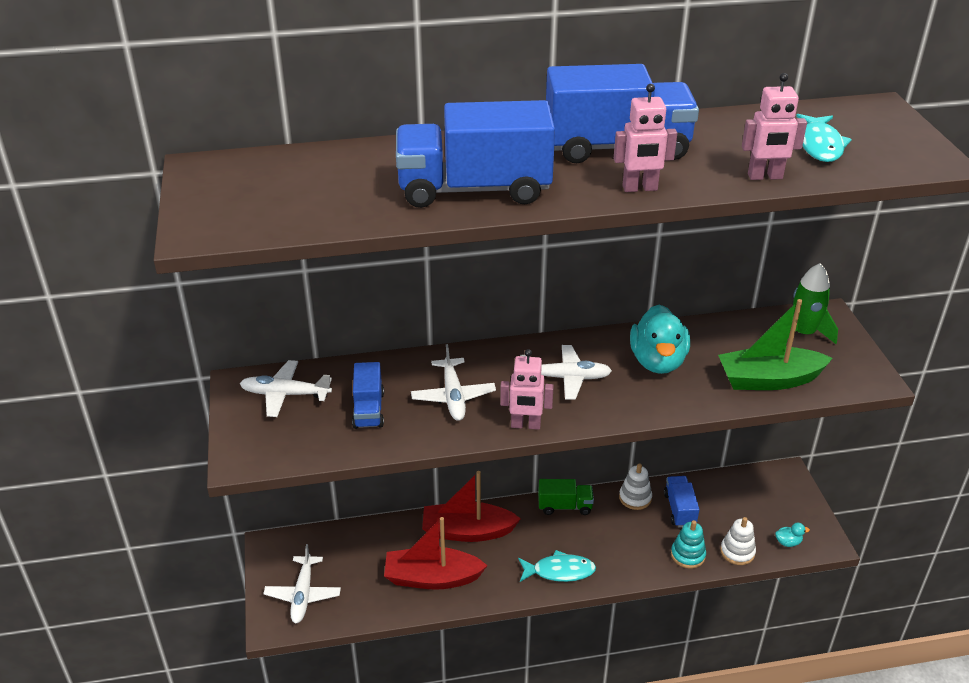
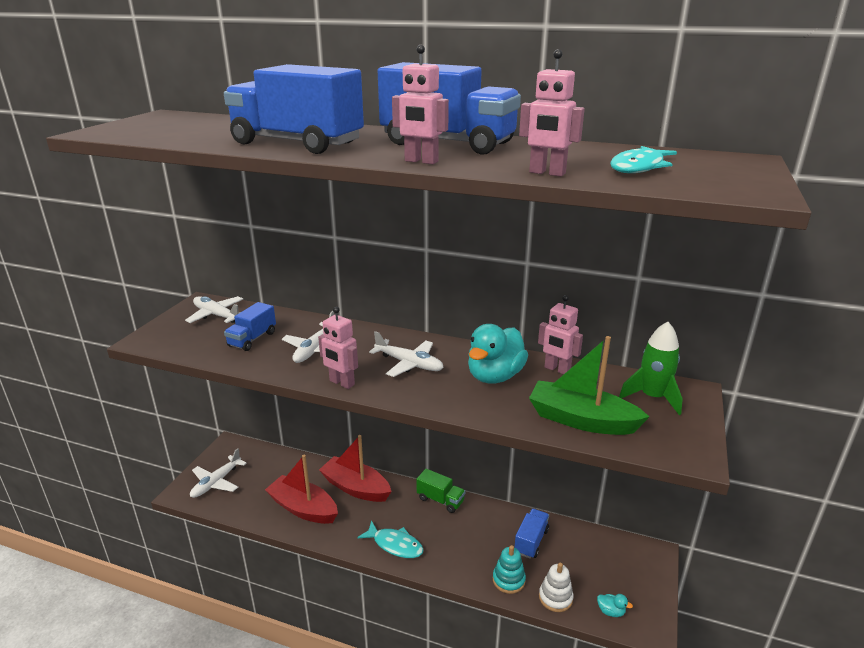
camera: 30 degrees right, 10 degrees down
white stacking toy [619,463,652,510] -> none
none -> pink robot [538,295,583,374]

